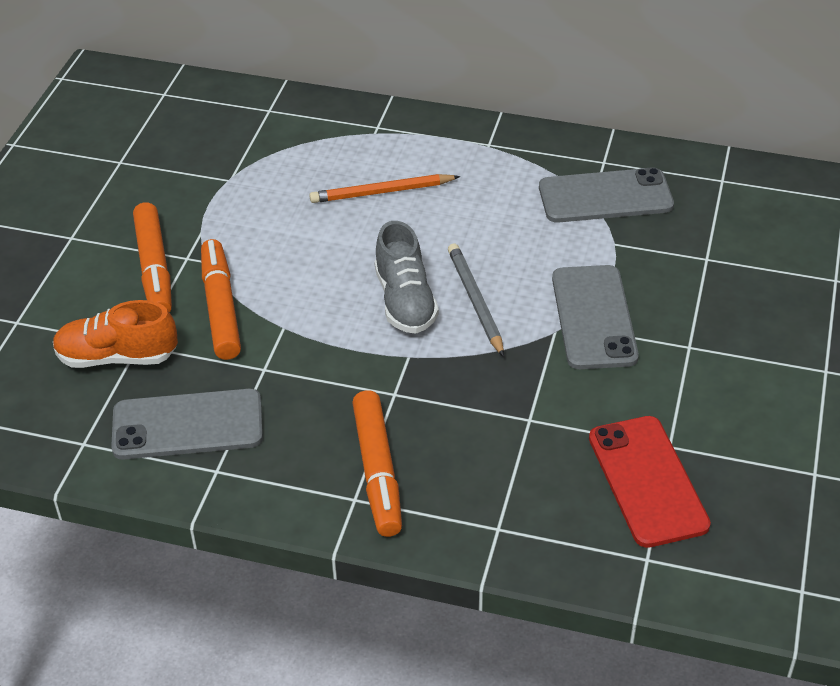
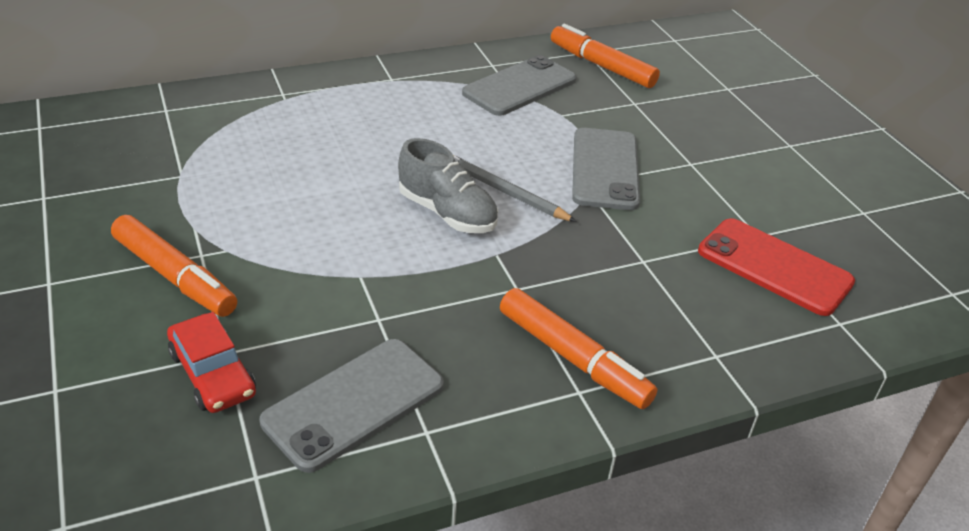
camera: 40 degrees left, 5 degrees down
orange shoe [53,300,178,368] -> red car [167,312,256,413]
orange marker [201,239,241,360] -> orange marker moved to [551,24,660,88]
orange pencil [309,174,460,203] -> none
grey phone [552,265,639,369] -> grey phone turned 45 degrees clockwise [572,128,640,210]

